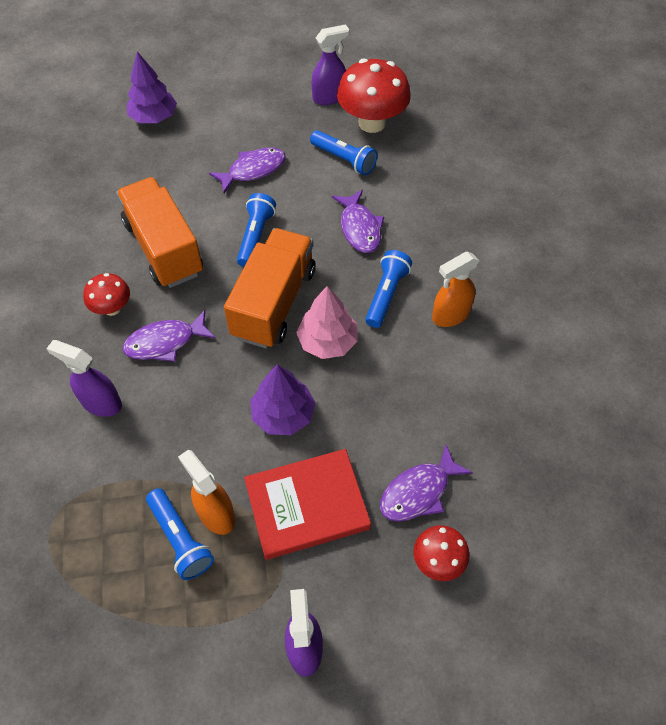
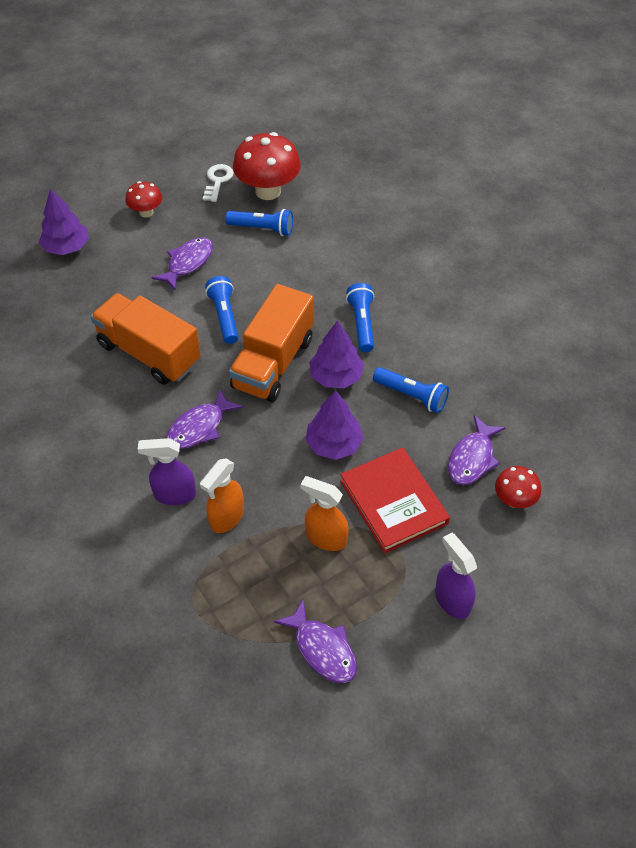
camera: 25 degrees left, 5 degrees down
red mushroom [83,273,130,316] -> red mushroom moved to [126,181,162,218]
blue flashlight [146,488,214,580] -> blue flashlight moved to [373,367,449,413]
orange truck [224,228,315,348] -> orange truck turned 150 degrees counterclockwise [229,284,314,402]
red book [244,449,371,560] -> red book turned 75 degrees counterclockwise [340,447,450,553]
pink tree [296,286,358,359] -> purple tree [309,320,364,388]
purple spray bottle [312,25,349,105] -> white key [203,164,234,202]
purple fish [332,190,384,253] -> purple fish moved to [274,599,357,683]
orange spray bottle [432,252,479,327] -> orange spray bottle moved to [200,458,244,533]

